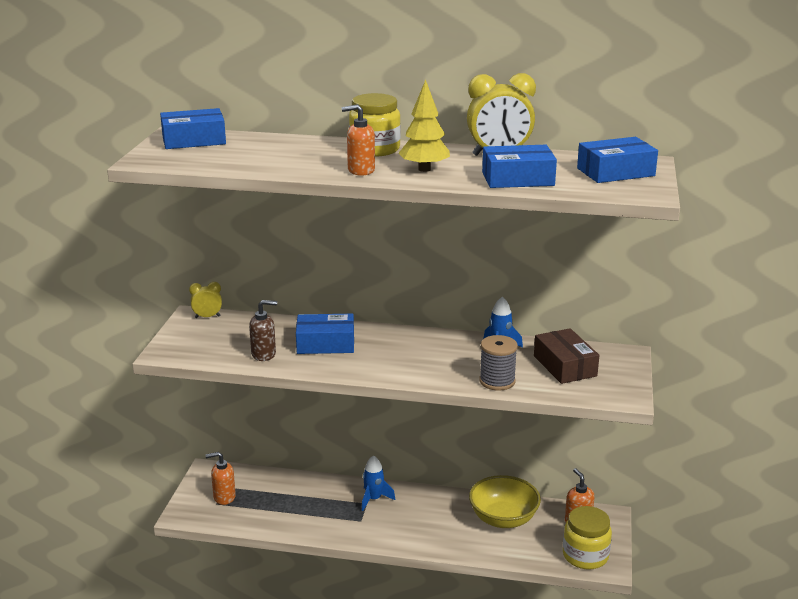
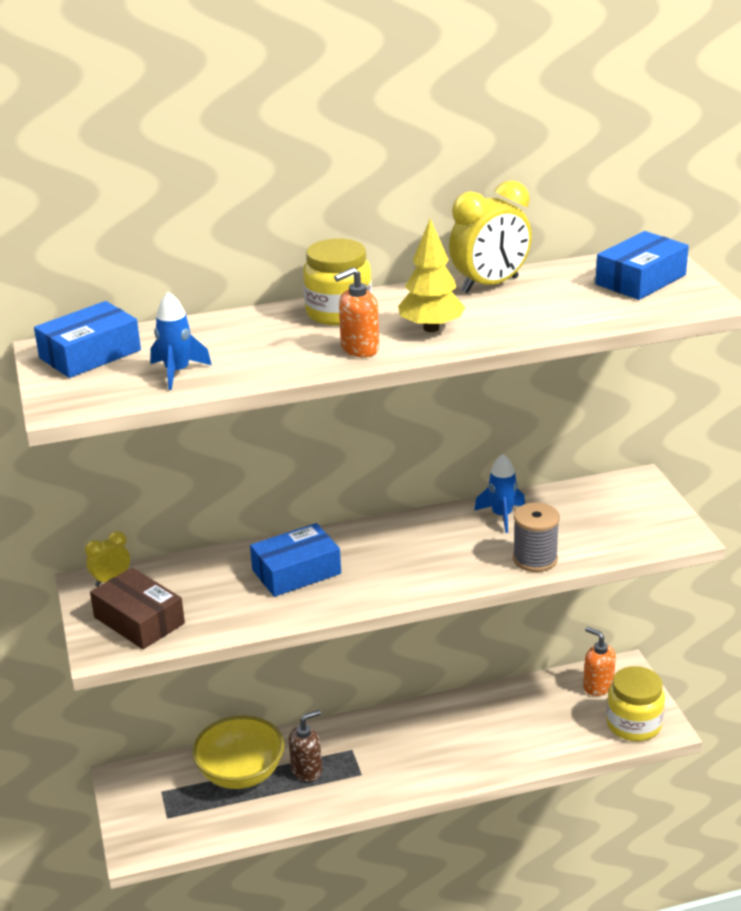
camera: 25 degrees left, 5 degrees up
orange soap dispenser [205,452,236,505] -> none
brown soap dispenser [249,300,277,361] -> brown soap dispenser moved to [289,710,322,782]
blue rocket [362,455,395,511] -> blue rocket moved to [150,292,212,390]
yellow bowl [469,475,541,528] -> yellow bowl moved to [192,715,285,789]
blue box [482,145,557,188] -> none
brown box [534,328,599,384] -> brown box moved to [90,568,185,649]

